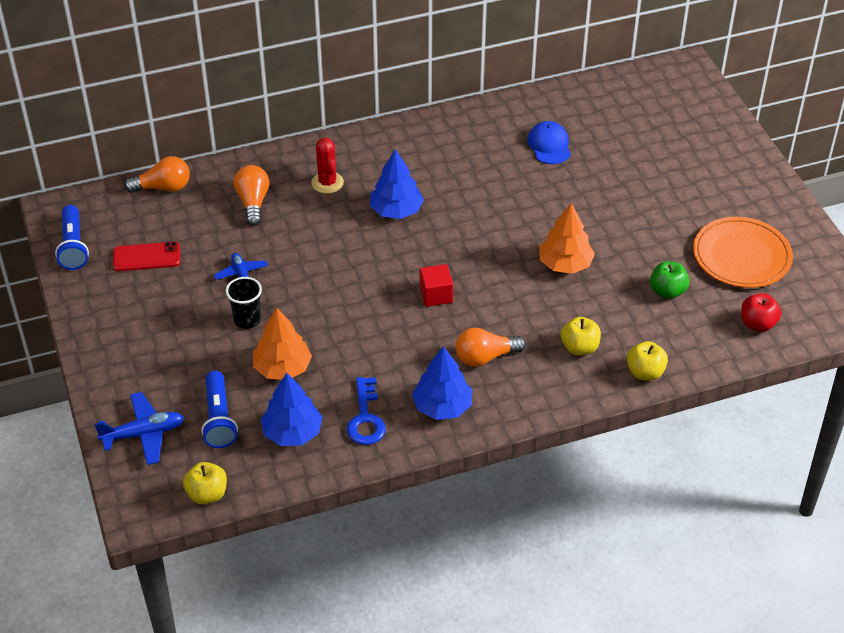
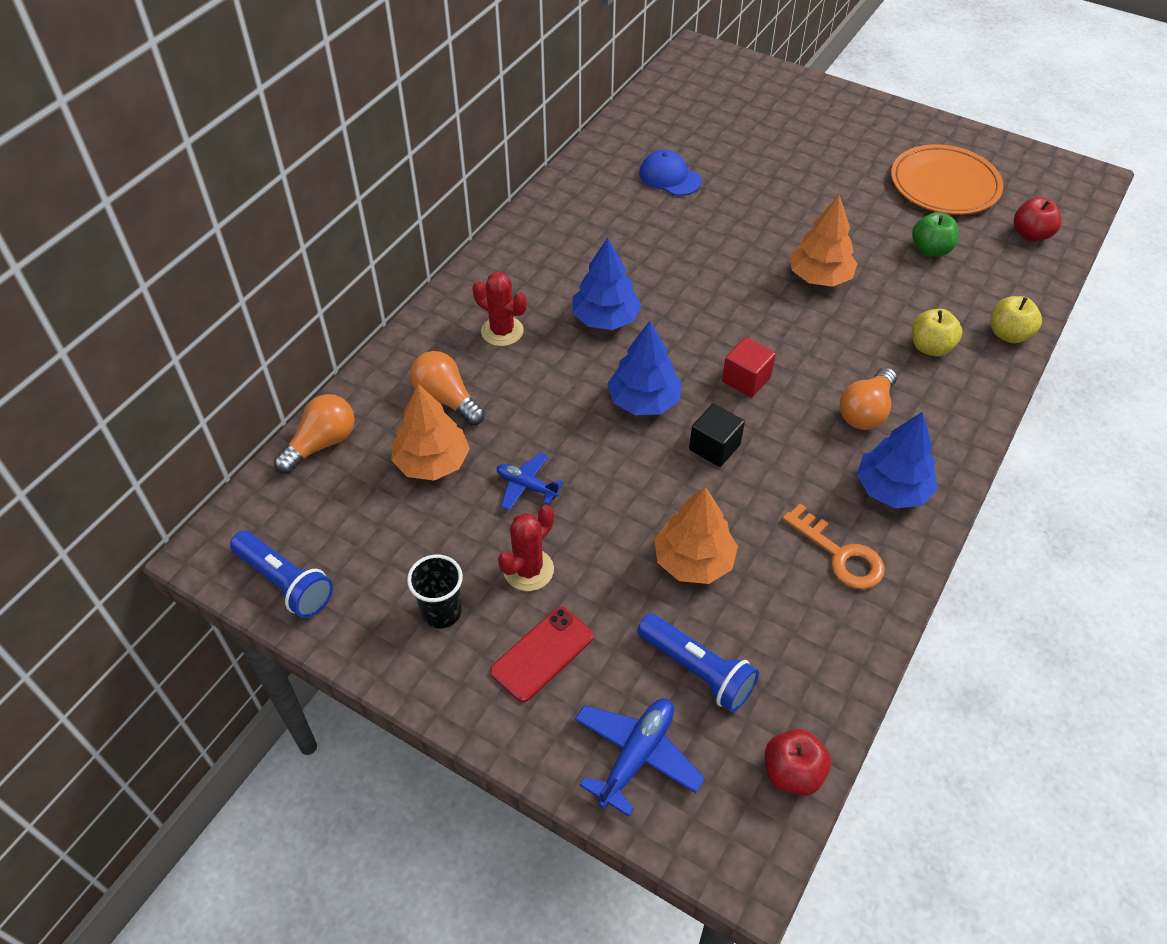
camera: 40 degrees left, 5 degrees up
red phone [113,242,180,271] -> red phone moved to [490,607,594,702]
yellow apple [183,462,227,504] -> red apple [765,729,831,796]
black cup [225,277,262,329] -> black cup moved to [407,555,463,628]
blue tree [261,373,323,446] -> blue tree moved to [607,321,682,415]
blue key [347,377,386,445] -> orange key [782,504,885,589]
none -> orange tree [391,384,470,481]
none -> red cactus [498,505,554,591]
none -> black cube [689,404,745,467]

